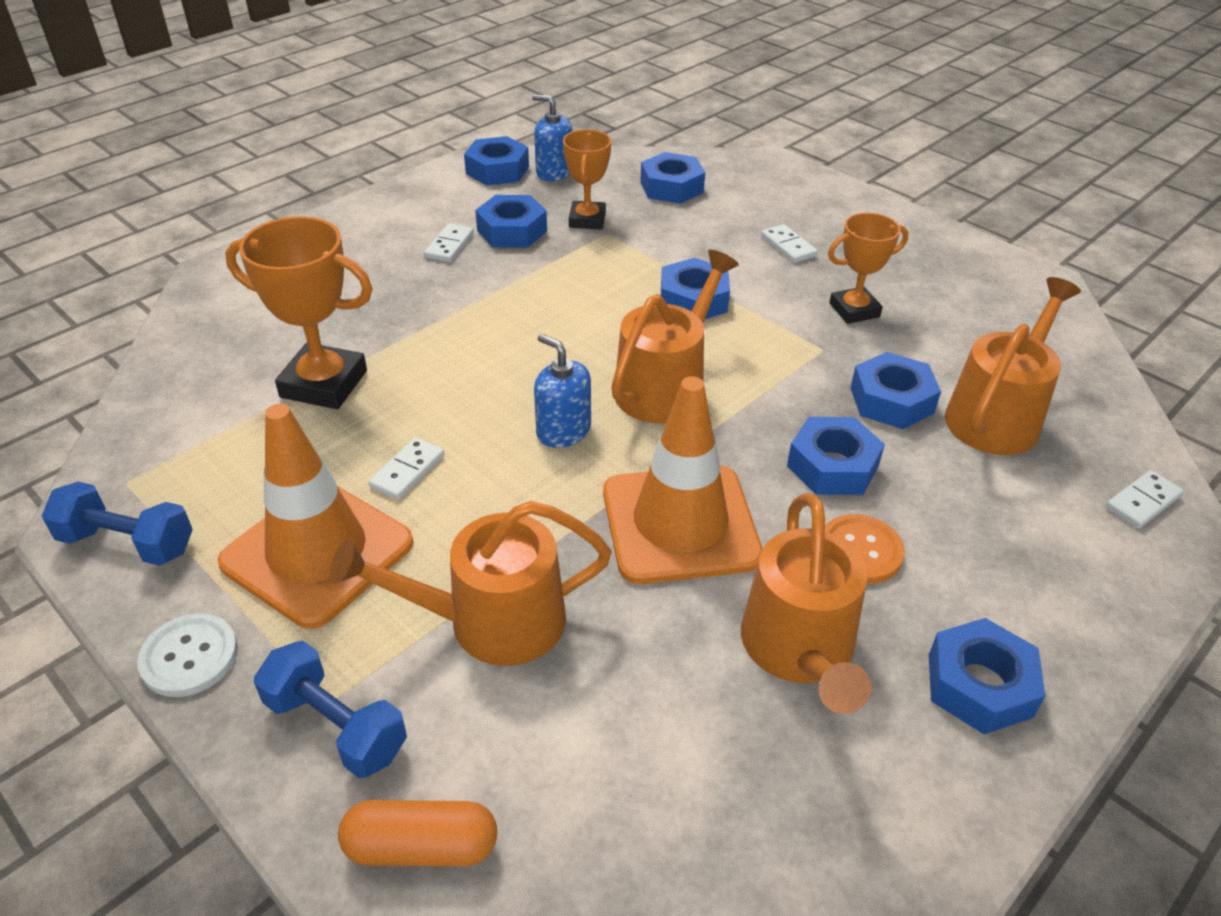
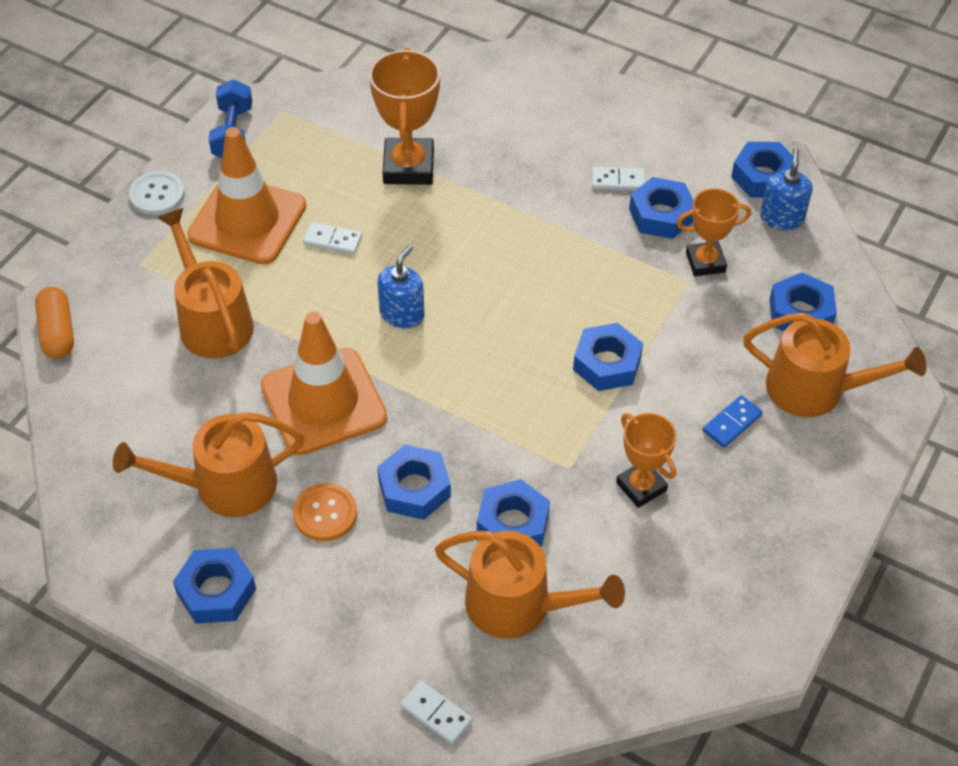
camera: 75 degrees right, 10 degrees up
blue dumbbell [254,641,407,778] -> none
orange watering can [611,250,739,423] -> orange watering can moved to [743,313,927,417]
white domino [761,224,818,263] -> blue domino [703,395,763,448]

